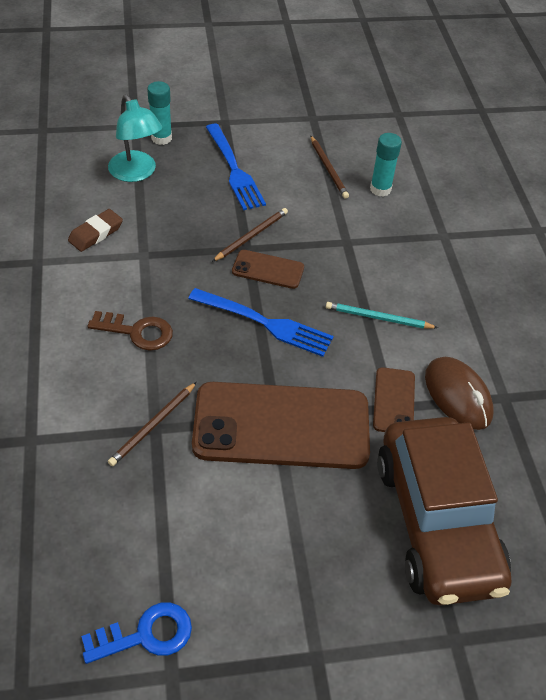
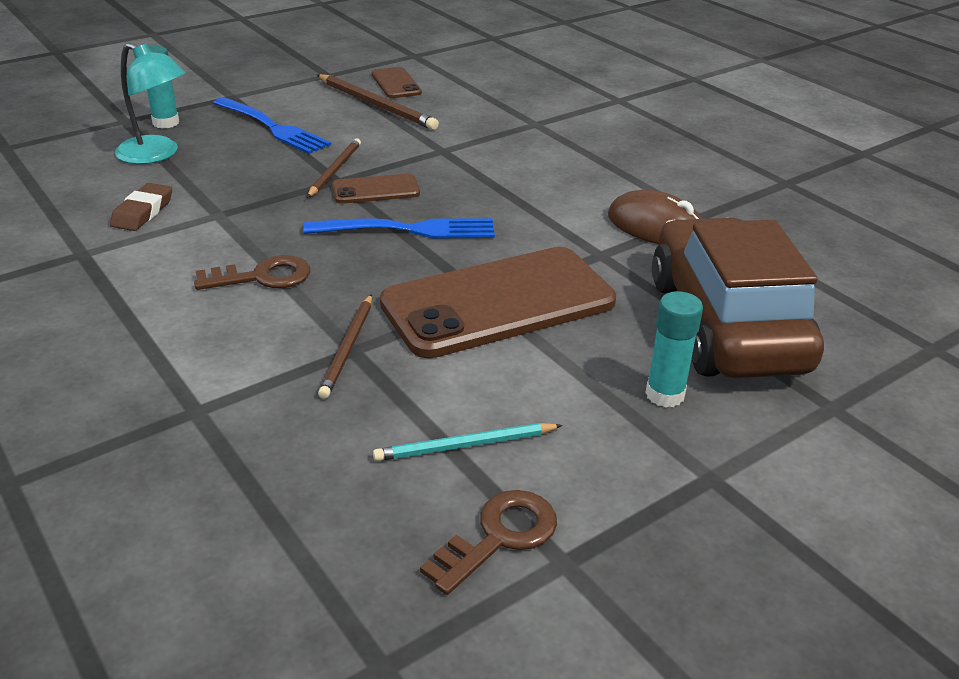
camera: 25 degrees left, 15 degrees down
blue key [81,602,192,664] -> brown key [420,490,557,595]
brown pencil [310,135,349,199] -> brown pencil [317,74,439,130], size x1.54
turquoise pencil [326,302,438,329] -> turquoise pencil moved to [373,423,562,461]
turquoise glue stick [370,133,402,197] -> turquoise glue stick moved to [645,291,703,407]
brown phone [373,367,415,432] -> brown phone moved to [371,67,422,98]
brown car [377,417,511,606] -> brown car turned 150 degrees counterclockwise [652,218,824,378]

